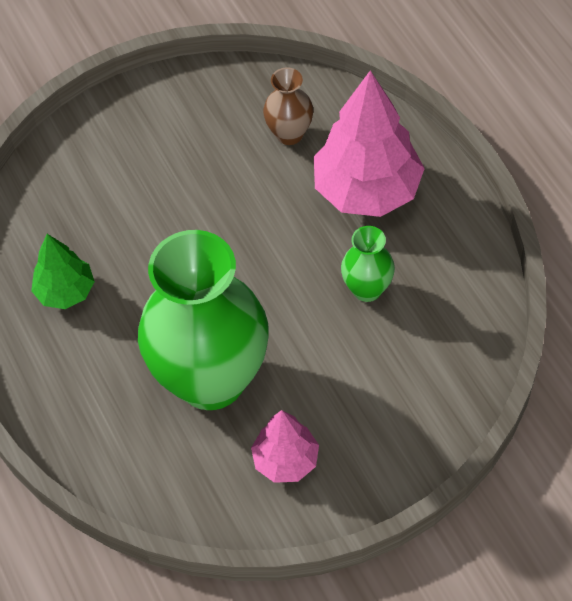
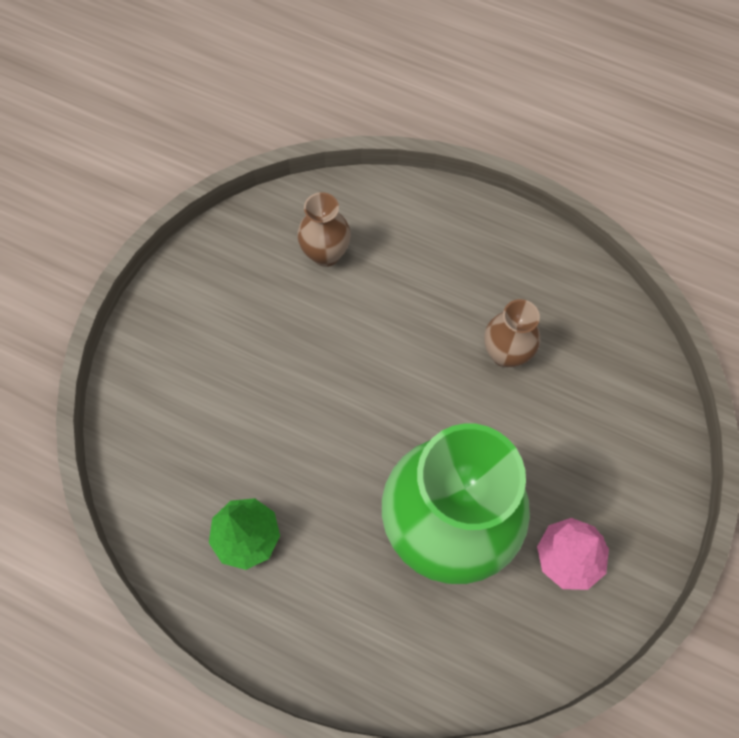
camera: 40 degrees left, 10 degrees up
pink tree [314,71,425,217] -> none
green vase [341,226,395,302] -> brown vase [484,299,541,368]

